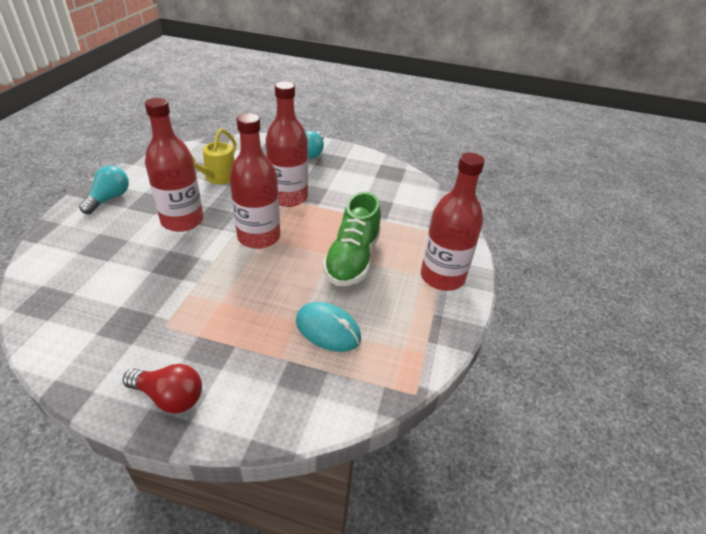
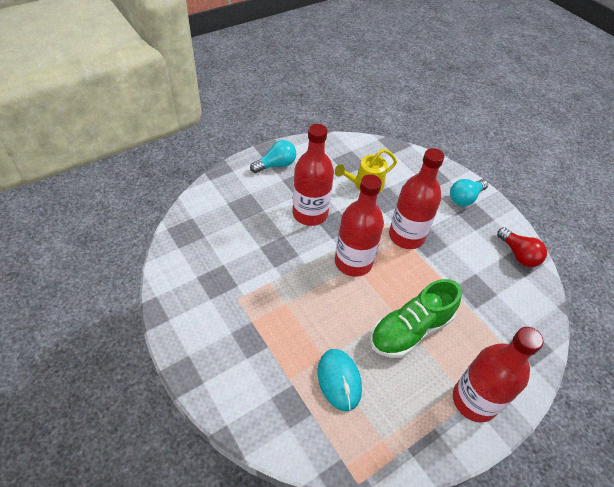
camera: 40 degrees right, 10 degrees up
red light bulb [123,364,202,413] -> red light bulb moved to [497,227,547,267]

